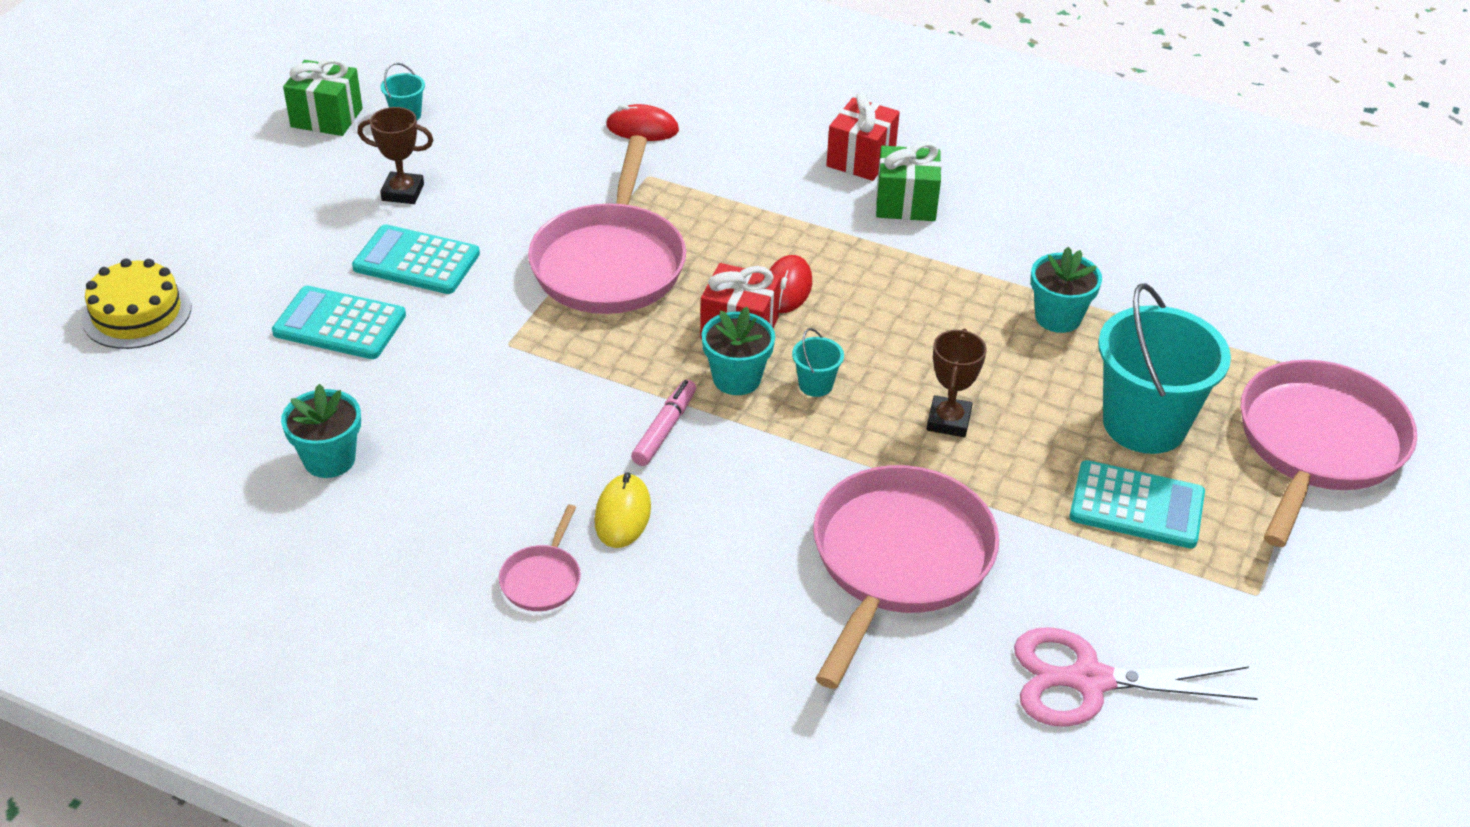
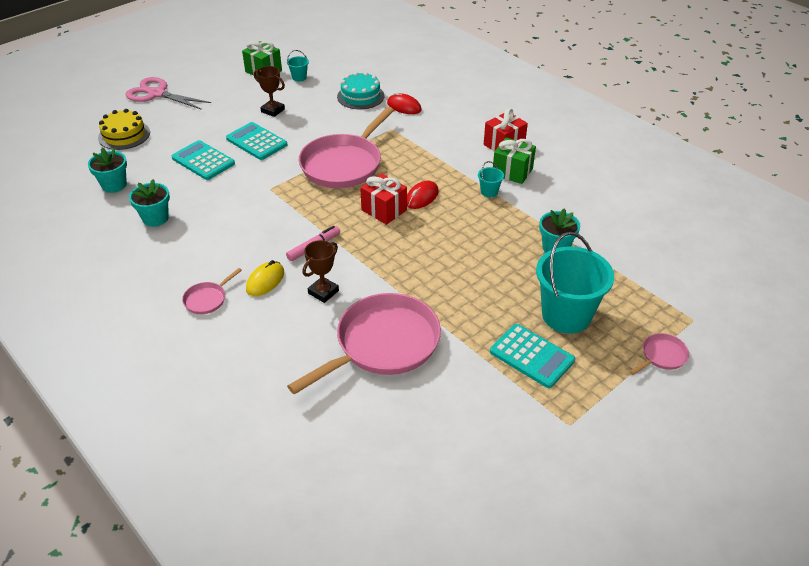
camera: 25 degrees right, 0 degrees up
turquoise flower pot [701,307,775,395] -> turquoise flower pot moved to [88,147,127,193]
turquoise bucket [792,328,844,397] -> turquoise bucket moved to [478,161,504,197]
brown trophy [927,329,987,438] -> brown trophy moved to [302,240,339,303]
pink scissors [1014,628,1258,727] -> pink scissors moved to [125,77,211,110]
pink pan [1241,360,1417,547] -> pink pan [629,333,689,375], size x0.43
none -> turquoise cake [337,72,384,109]

